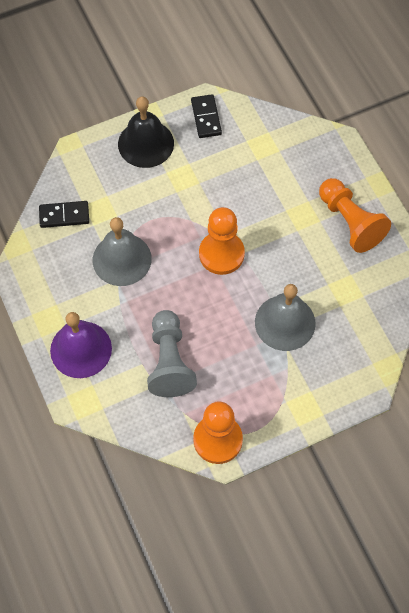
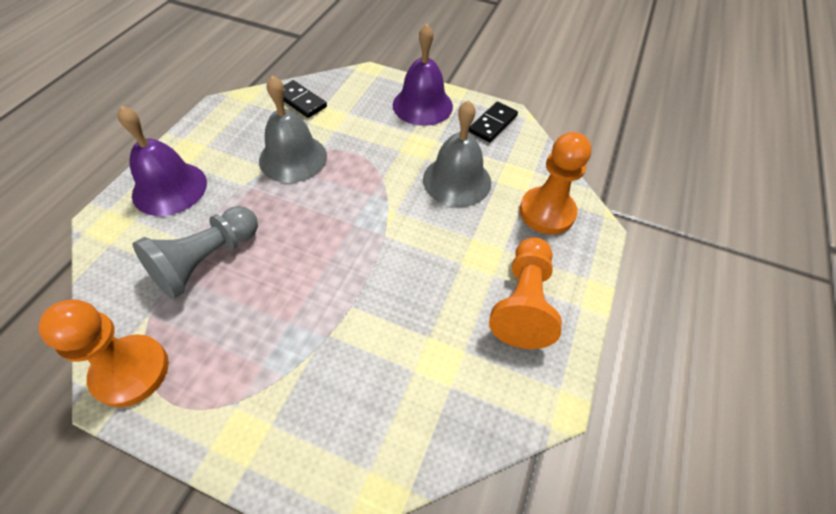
camera: 45 degrees right, 10 degrees down
black bell [118,96,174,168] -> purple bell [393,23,453,126]
orange pawn [199,207,245,275] -> orange pawn moved to [520,132,592,234]
grey bell [255,284,316,351] -> grey bell moved to [423,100,491,207]

